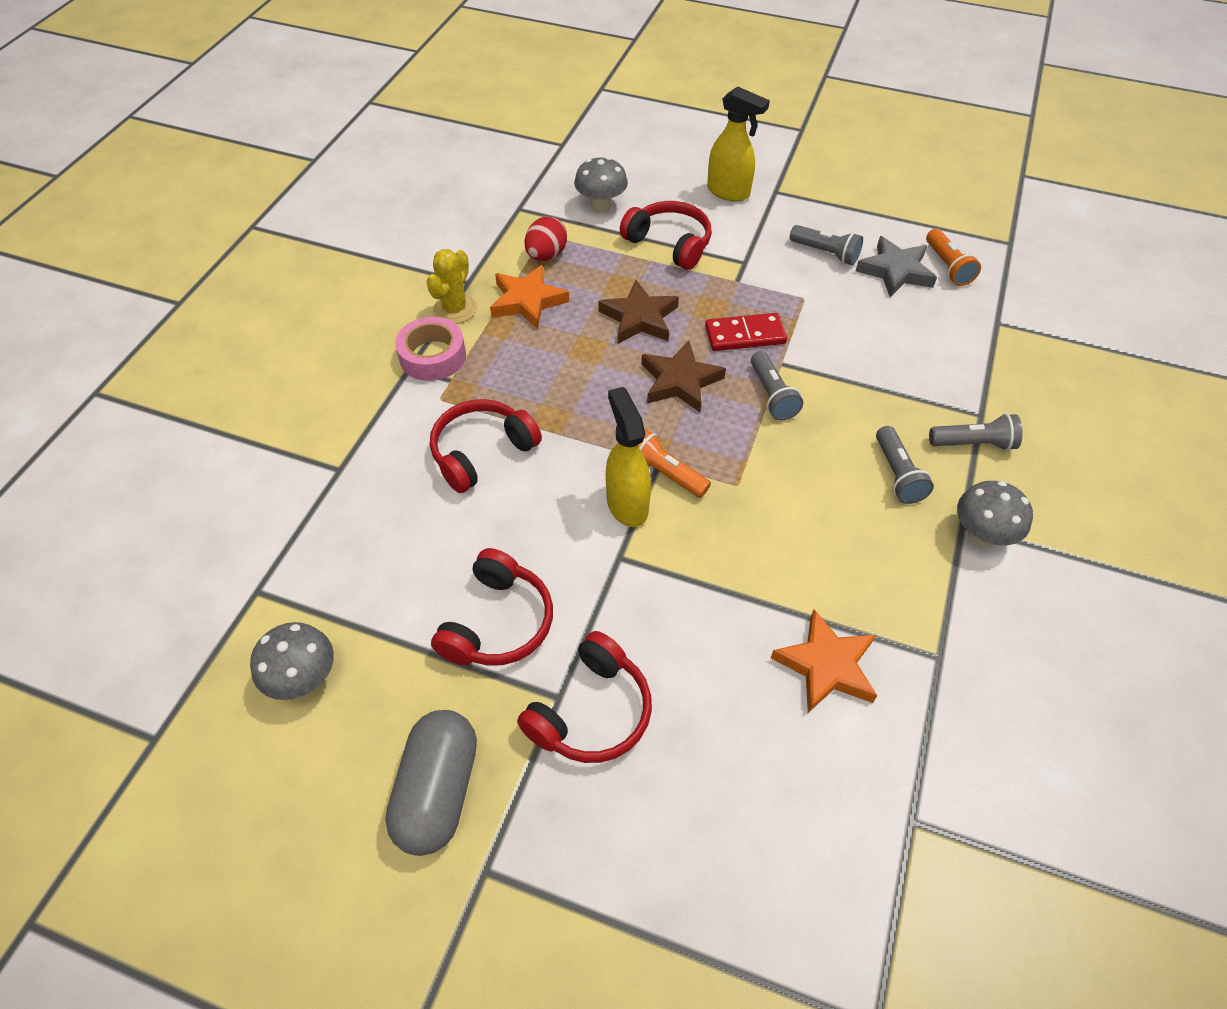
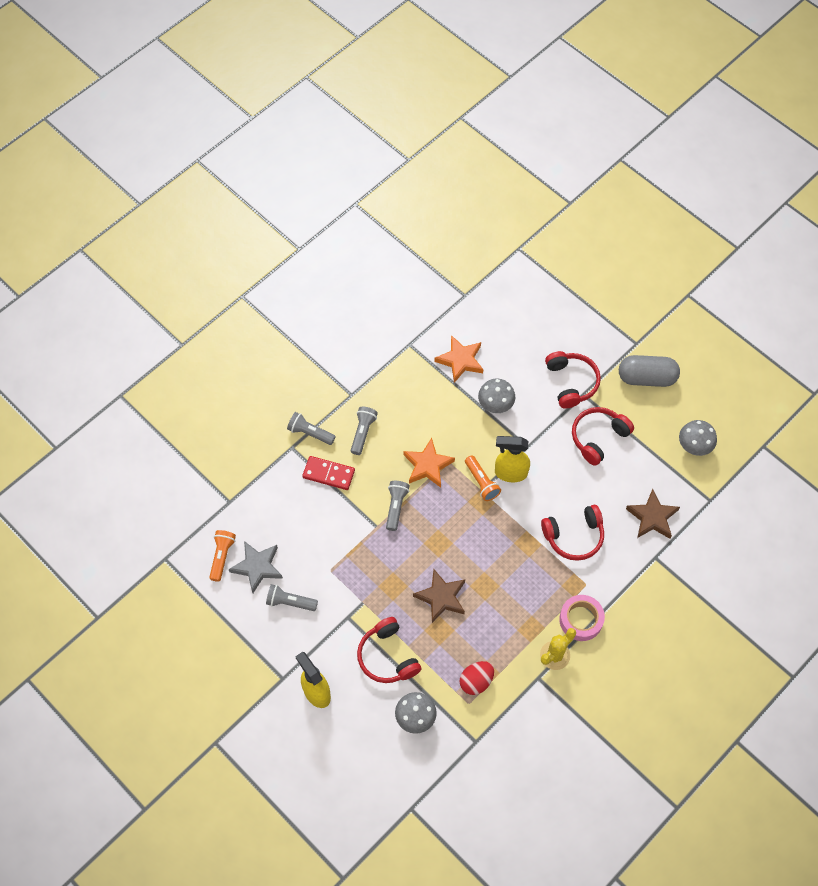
camera: 155 degrees left, 10 degrees up
grey capsule [385,710,477,856] -> grey capsule turned 60 degrees clockwise [619,355,680,387]
orange star [490,265,569,329] -> orange star moved to [403,438,455,488]
red headphones [517,631,652,763] -> red headphones turned 105 degrees clockwise [545,351,601,409]
yellow spray bottle [606,387,651,527] -> yellow spray bottle turned 90 degrees clockwise [495,436,530,482]
brown star [641,341,726,412] -> brown star moved to [626,489,680,539]
red domino [705,313,787,351] -> red domino moved to [302,456,355,490]
grey flashlight [790,225,863,265] -> grey flashlight turned 45 degrees counterclockwise [266,584,318,611]
grey mushroom [957,481,1033,547] -> grey mushroom moved to [478,379,515,413]

